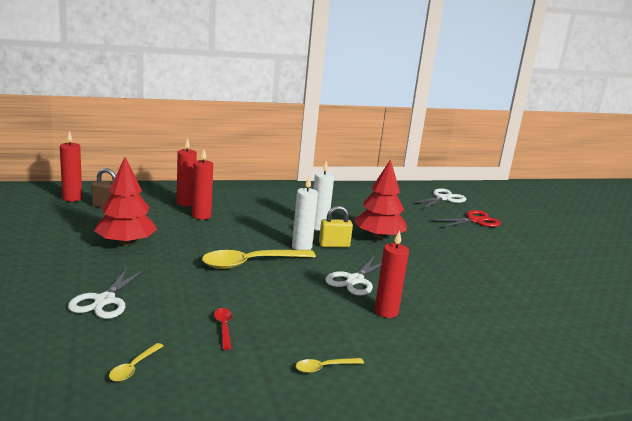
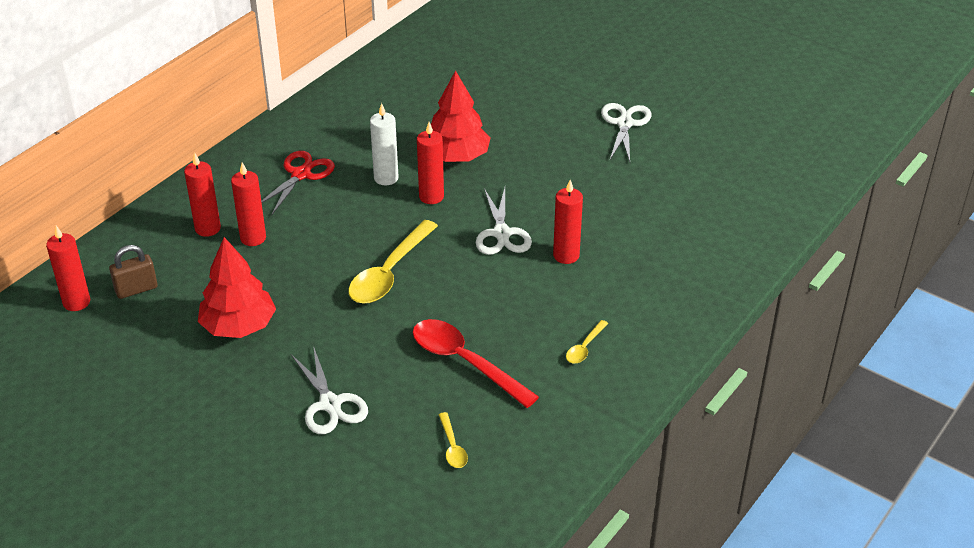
camera: 35 degrees left, 20 degrees up
red spoon [214,308,232,350] -> red spoon [413,319,539,408], size x2.11
white candle [292,177,318,250] -> none
yellow padlock [319,206,353,247] -> red candle [417,122,444,204]
white scissors [411,188,466,209] -> white scissors moved to [601,103,652,162]
red scissors [431,210,501,228] -> red scissors moved to [261,151,335,216]

